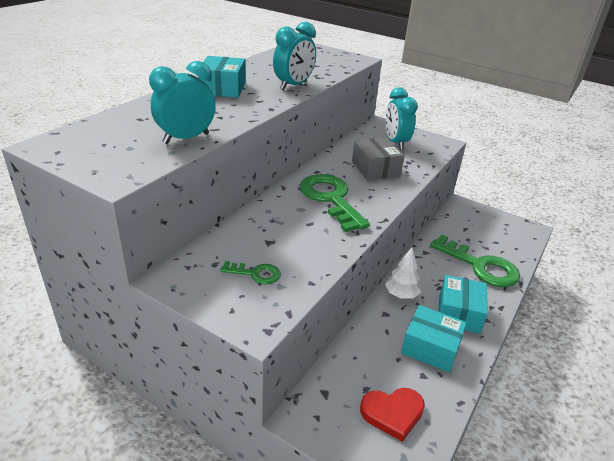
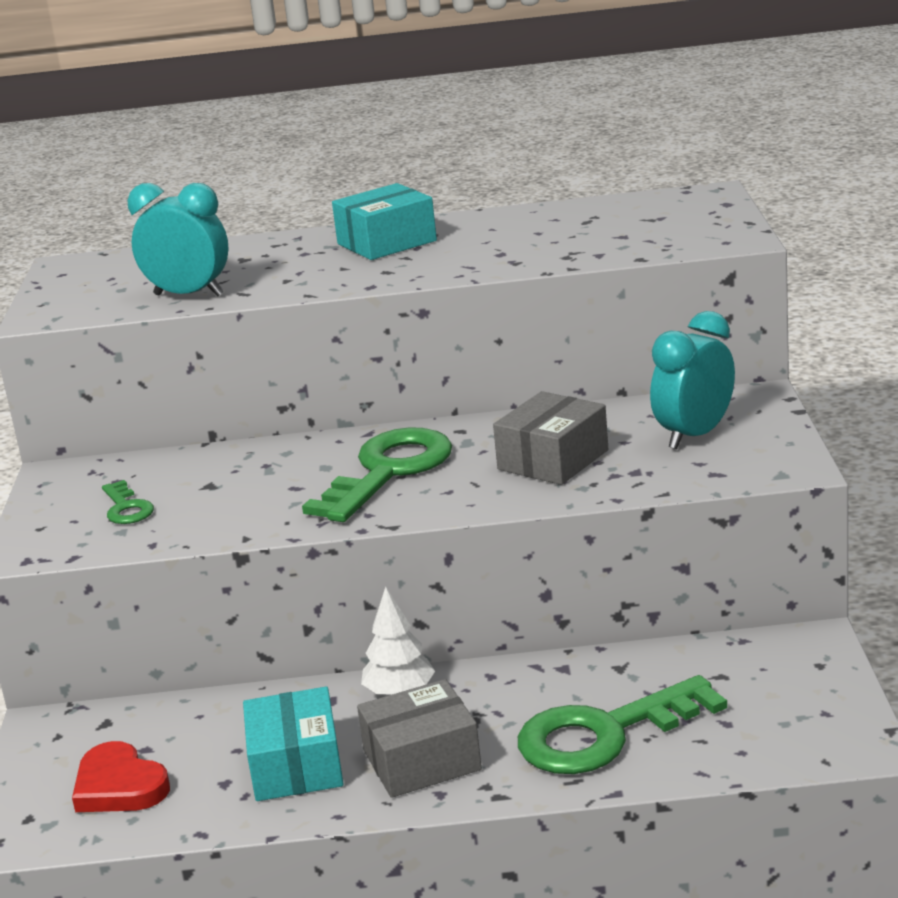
camera: 60 degrees right, 10 degrees down
turquoise clock [273,22,316,90] -> none
green key [430,235,520,287] -> green key turned 60 degrees clockwise [518,675,727,774]
turquoise box [438,275,488,334] -> grey box [357,679,482,798]

